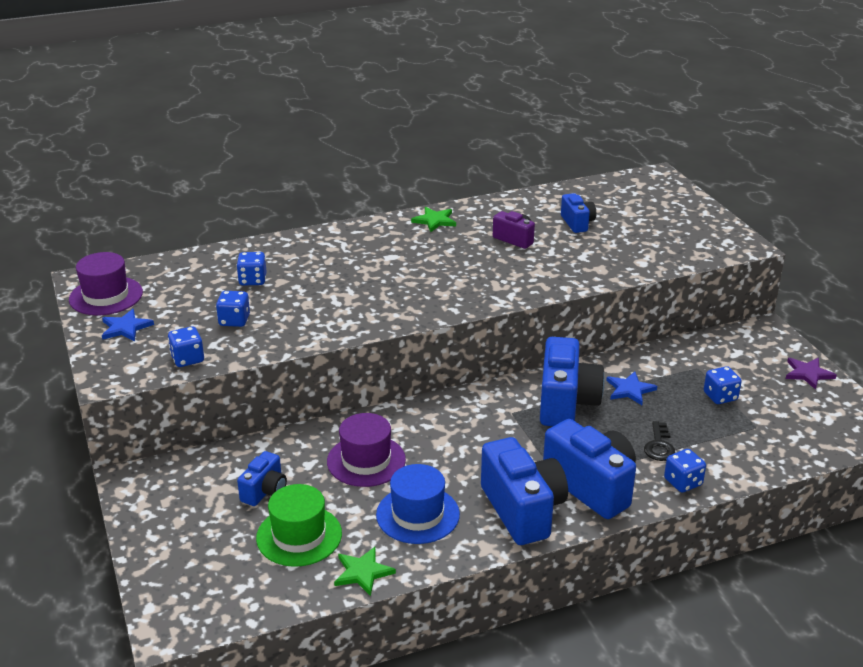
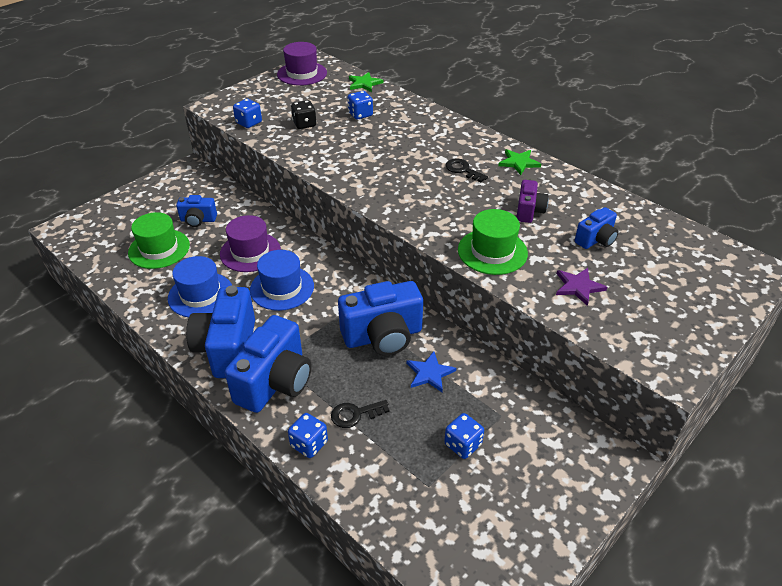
camera: 65 degrees right, 10 degrees up
blue star [102,309,154,341] -> none
blue dice [216,291,250,327] -> black dice [291,100,316,129]
green star [334,547,396,596] -> green star moved to [349,72,383,92]
blue camera [481,437,568,545] -> blue camera turned 135 degrees clockwise [186,286,255,378]
purple star [786,358,837,390] -> purple star moved to [556,268,607,306]
none -> blue hat [250,250,314,311]
none -> black key [445,159,488,182]
none -> green hat [458,209,528,275]

